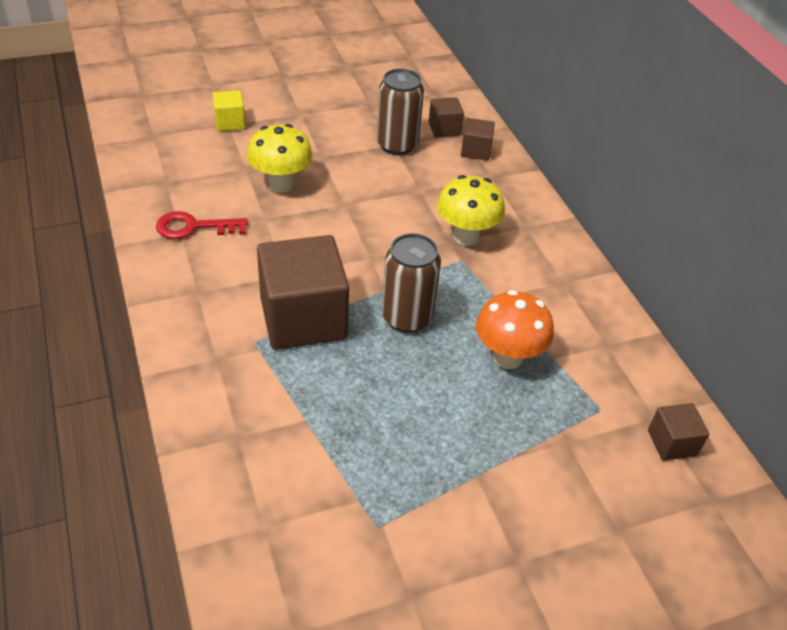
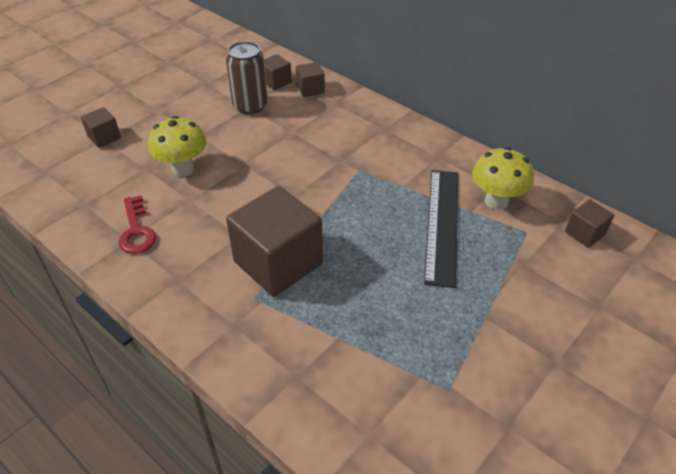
camera: 25 degrees left, 0 degrees up
red key [156,211,248,239] -> red key turned 75 degrees counterclockwise [119,195,156,254]
yellow cube [213,90,245,131] -> brown cube [81,107,121,148]
brown can [381,233,441,332] -> none
yellow mushroom [437,175,505,246] -> yellow mushroom moved to [472,147,534,210]
orange mushroom [476,290,554,369] -> black ruler [424,170,458,288]

